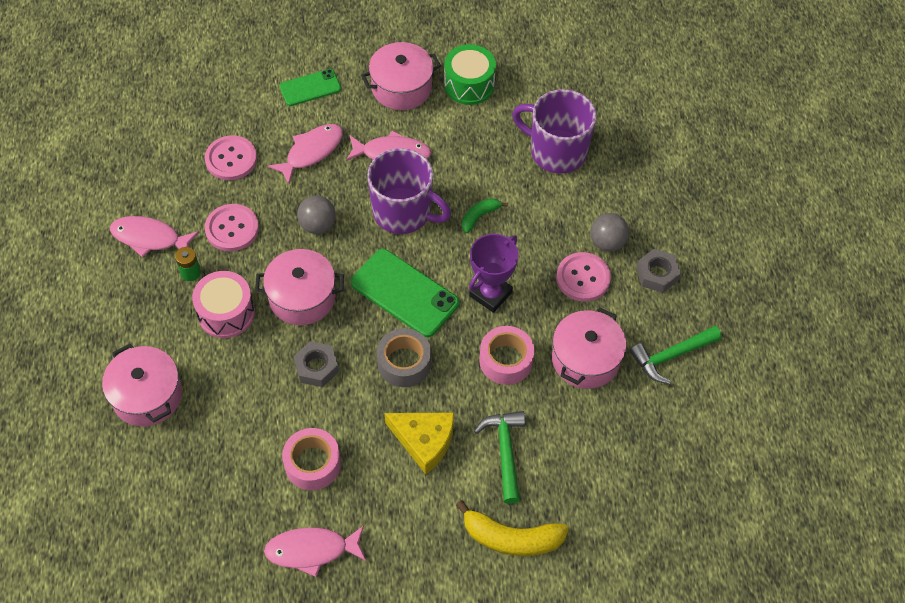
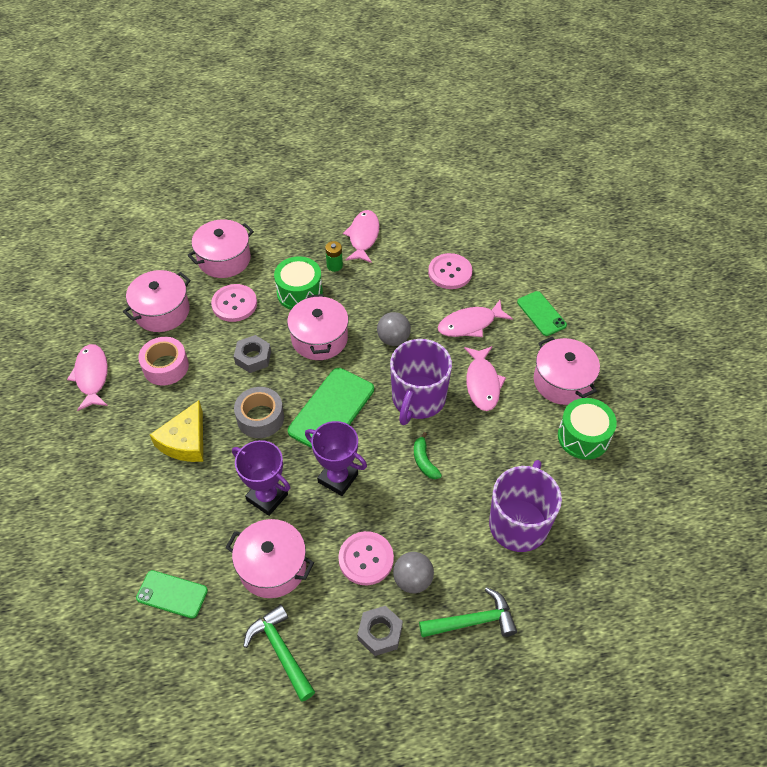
camera: 85 degrees right, 5 degrees down
pink drum [192,271,255,338] -> green drum [274,256,323,309]
pink button [205,204,259,251] -> pink button moved to [211,284,257,322]
pink fish [268,124,343,184] -> pink fish turned 120 degrees clockwise [438,300,513,337]
yellow banana [456,500,569,556] -> none
green banana [462,198,508,233] -> green banana turned 150 degrees counterclockwise [414,432,442,479]
green hammer [474,411,525,504] -> green hammer moved to [419,587,517,637]
pink tape [479,326,534,385] -> purple trophy [232,440,290,516]
none -> pink pot [123,270,191,332]
none -> green phone [136,570,208,619]

